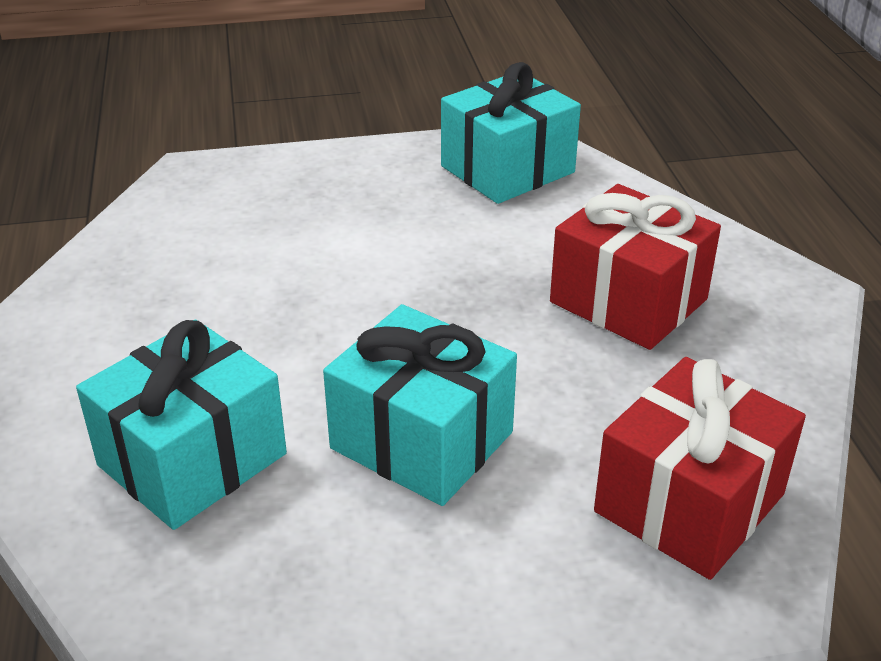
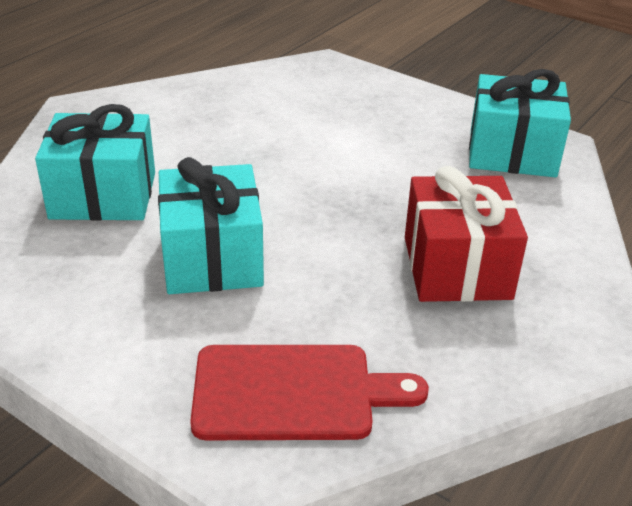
camera: 45 degrees right, 0 degrees up
red gift [594,357,806,580] -> red cutting board [190,345,429,440]

